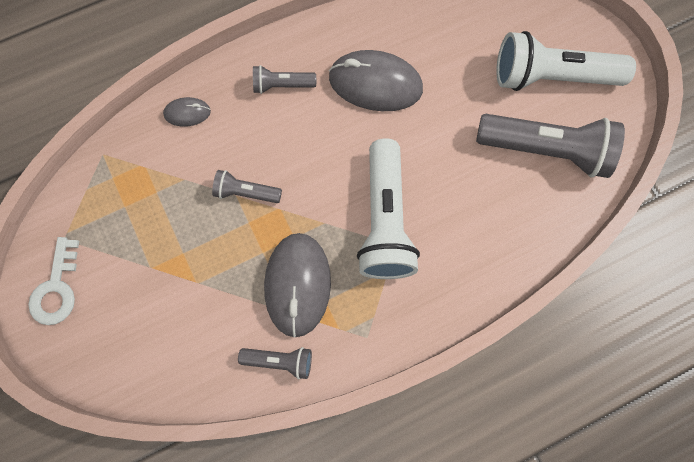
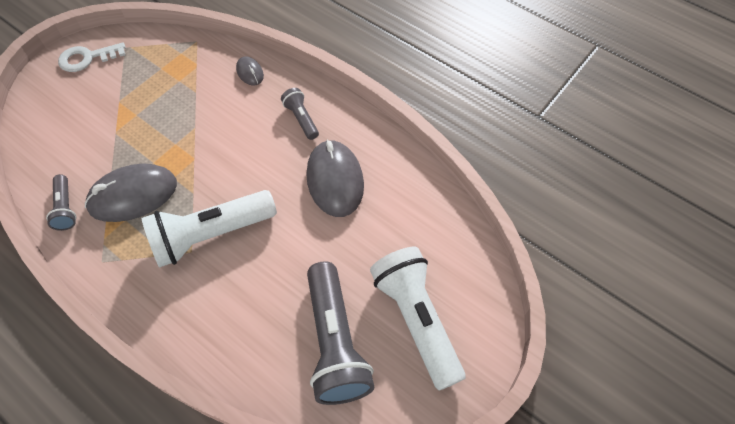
camera: 65 degrees right, 15 degrees down
grey flashlight [212,170,282,203] -> none

